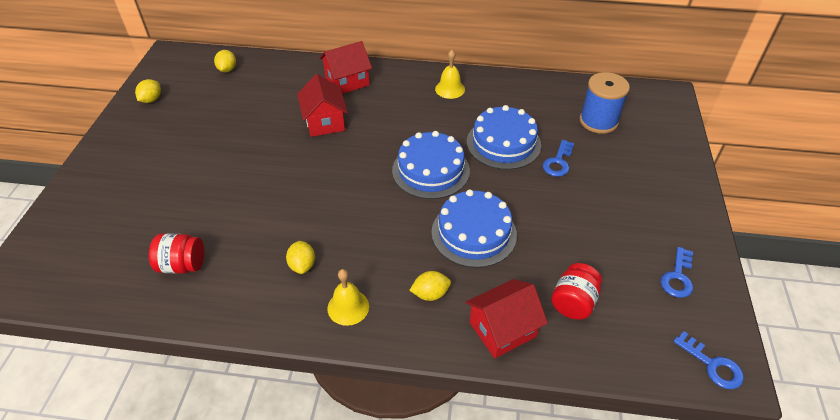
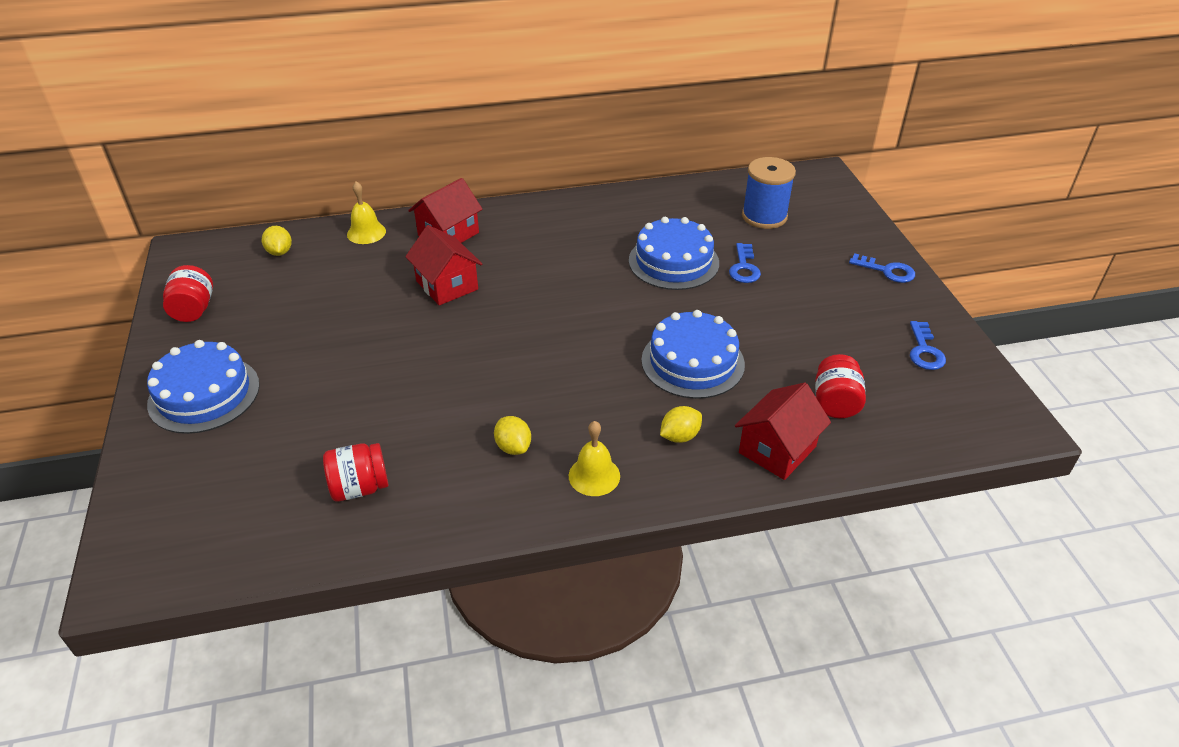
camera: 20 degrees left, 5 degrees down
yellow lemon [135,79,161,103] -> red jar [163,265,213,322]
blue cake [392,131,470,199] -> blue cake moved to [147,340,260,434]
yellow bell [435,50,465,99] -> yellow bell moved to [347,181,386,244]
blue key [673,331,744,389] -> blue key moved to [849,253,915,283]

